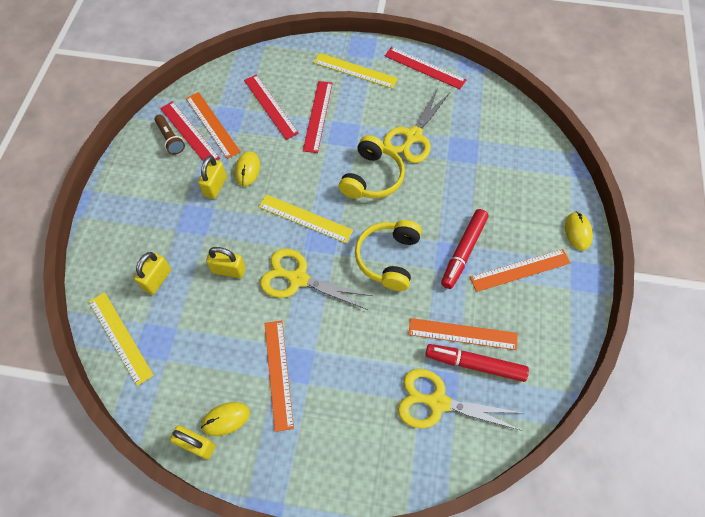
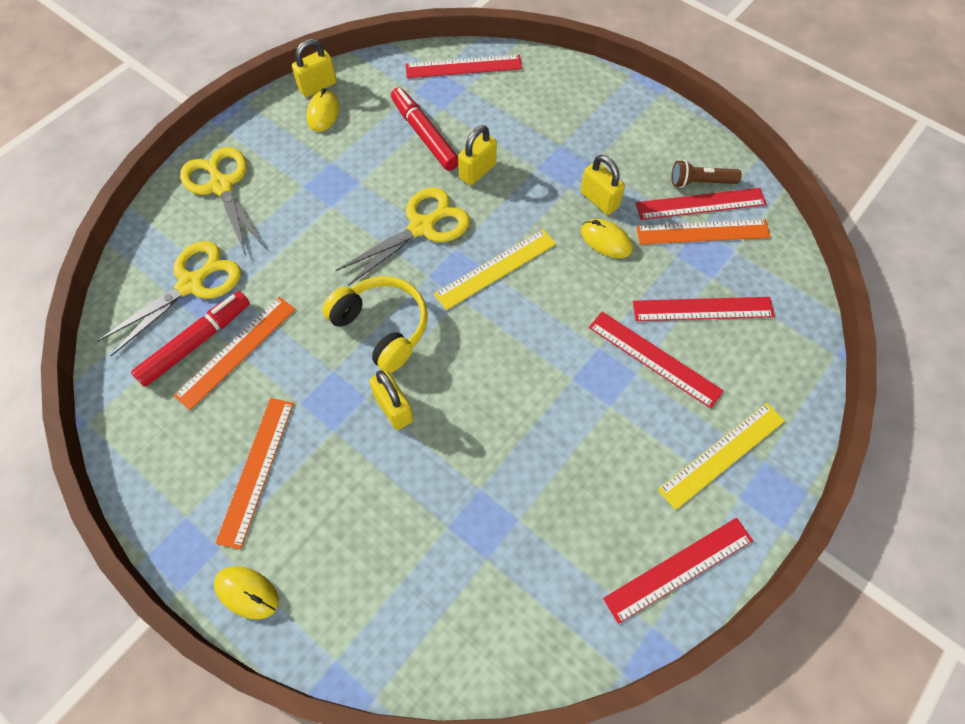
camera: 120 degrees right, 0 degrees up
yellow ruler [89,292,154,386] -> red ruler [406,55,522,78]
yellow padlock [134,252,171,294] -> yellow padlock moved to [369,370,413,430]
orange ruler [265,321,294,432] -> none
yellow headphones [339,135,405,199] -> none
yellow scissors [383,88,450,163] -> yellow scissors moved to [180,147,266,256]
red marker [441,209,489,289] -> red marker moved to [391,87,458,171]

